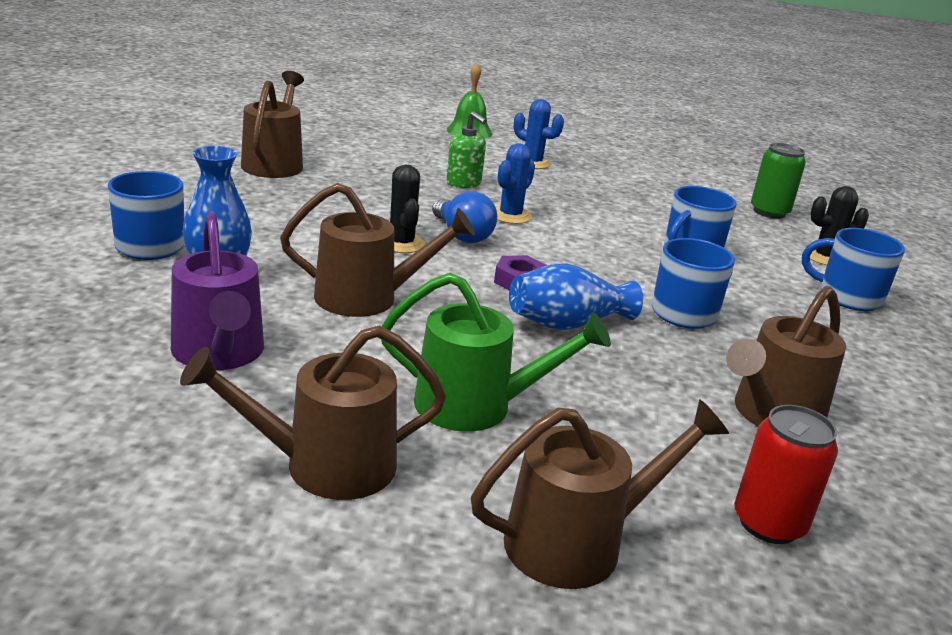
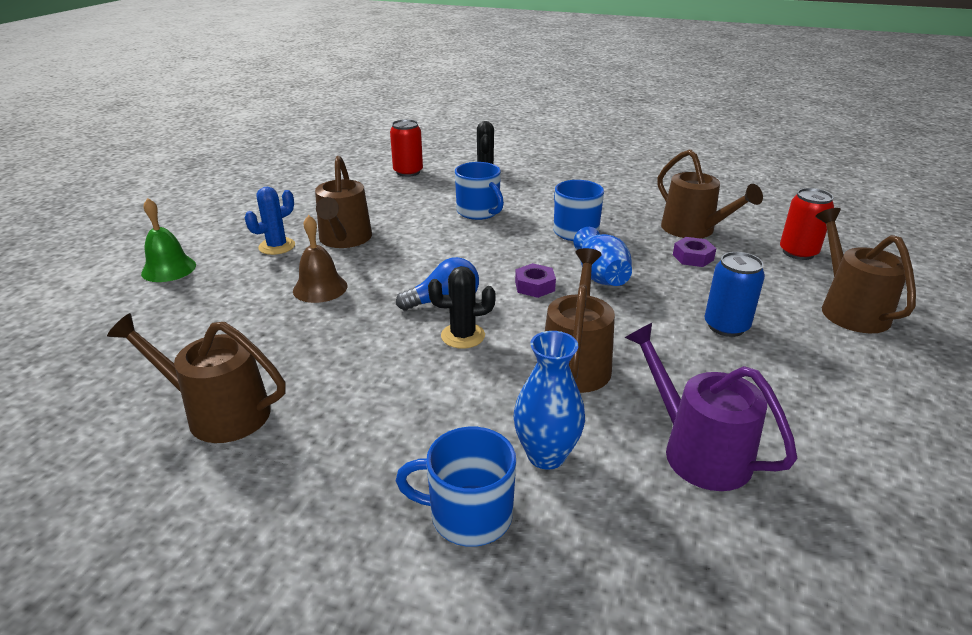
camera: 75 degrees left, 5 degrees up
purple watering can [171,212,264,370] -> purple watering can turned 120 degrees counterclockwise [625,323,797,491]
brown watering can [180,325,446,500] -> brown watering can moved to [315,156,372,248]
green watering can [381,273,611,432] -> blue can [705,252,765,337]
green soap dispenser [446,111,487,188] -> brown bell [293,215,348,303]
blue cactus [496,143,535,224] -> none
green can [751,143,806,219] -> red can [390,119,423,177]
blue mug [802,228,905,311] -> none
none -> purple nut [673,237,716,267]

